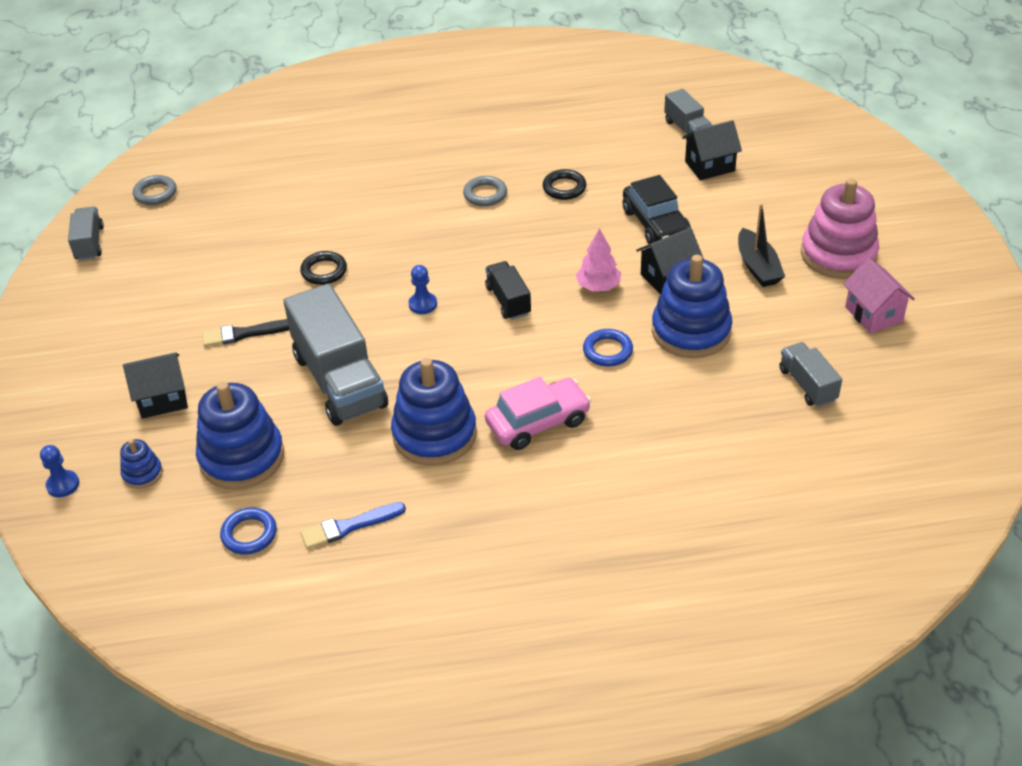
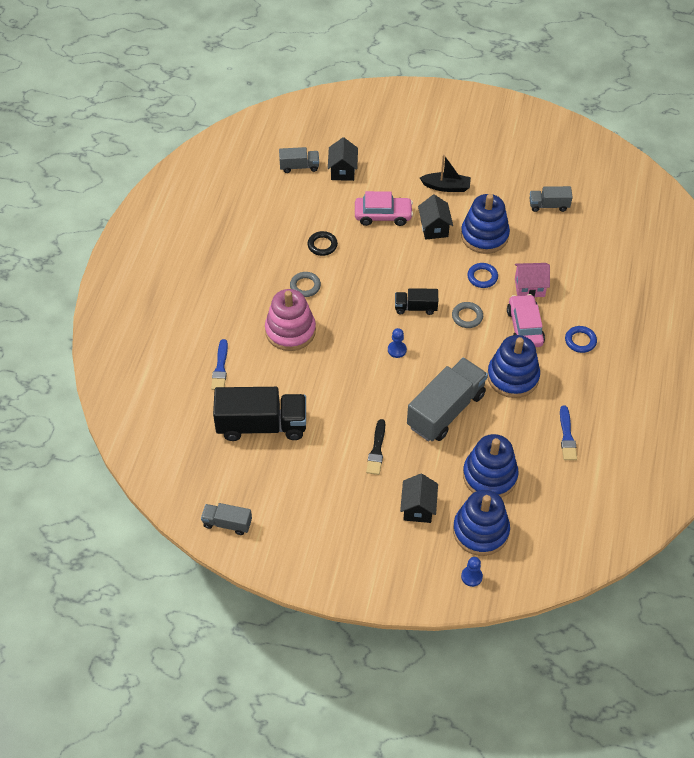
camera: 70 degrees left, 10 degrees up
blue stacking toy [120,439,163,489] -> blue stacking toy [453,490,510,556], size x2.14
grey ring [133,175,176,205] -> grey ring moved to [452,302,483,328]
blue ring [220,508,277,555] -> blue ring moved to [565,326,597,353]
grey truck [284,283,388,426] -> grey truck turned 45 degrees counterclockwise [407,358,488,441]
black ring [300,251,347,285] -> none
pink tree [576,228,621,291] -> none
black car [623,175,691,244] -> pink car [355,191,413,226]
pink stacking toy [801,179,879,279] -> pink stacking toy moved to [265,289,316,351]
pink house [843,258,915,334] -> pink house moved to [515,263,550,297]
none -> blue brush [211,339,228,390]
none -> black truck [213,387,306,441]

